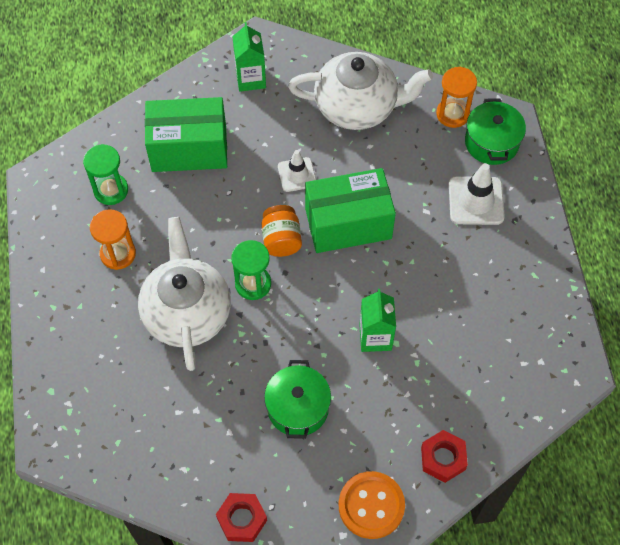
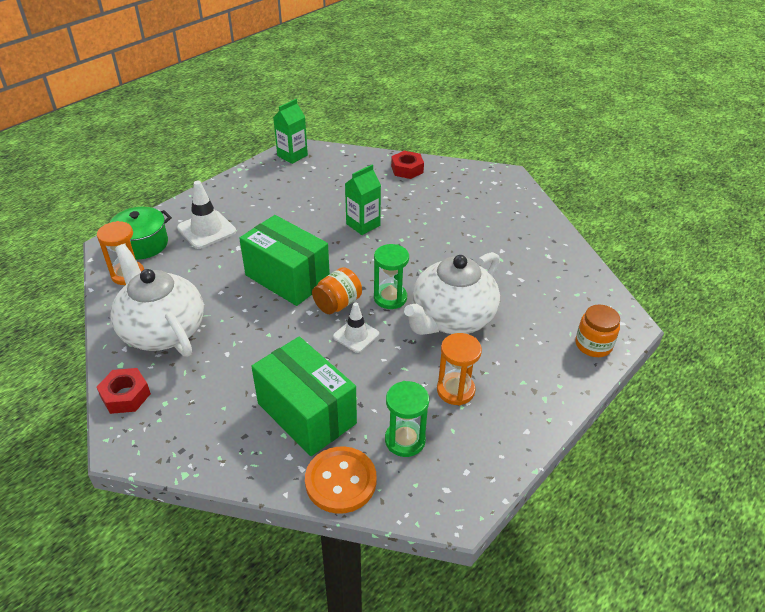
camera: 130 degrees left, 20 degrees down
red nut [216,493,267,542] -> red nut moved to [97,368,151,414]
green carton [232,22,266,92] -> green carton moved to [273,99,308,164]
green pot [264,360,331,439] -> none
white traffic cone [278,150,316,192] -> white traffic cone moved to [333,302,379,353]
orange button [338,471,405,539] -> orange button moved to [305,446,377,514]
none -> orange jar [575,305,620,357]

